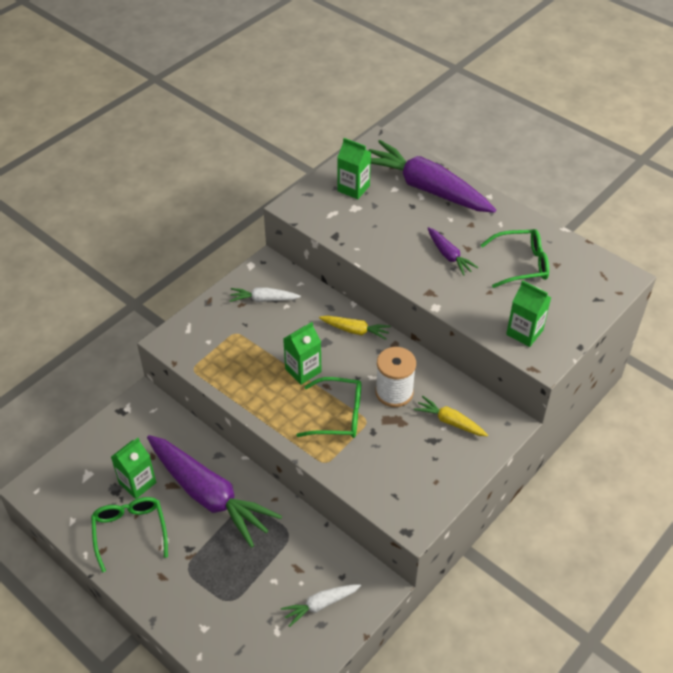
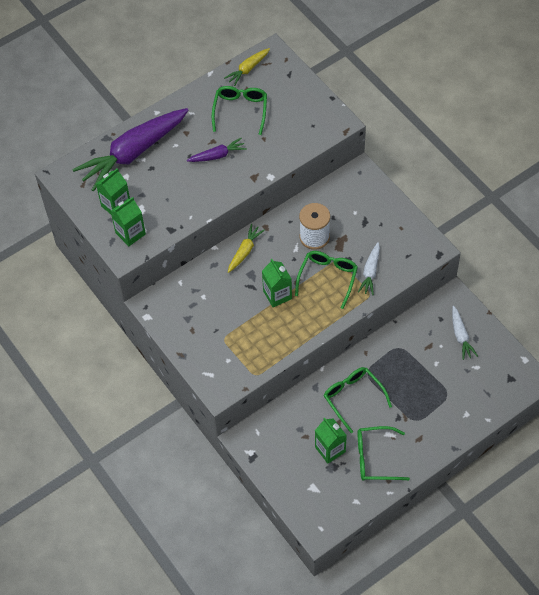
camera: 75 degrees left, 10 degrees up
purple carrot [147,435,282,548] -> green glasses [324,367,392,433]
white carrot [230,287,301,302] -> white carrot moved to [358,242,380,295]
yellow carrot [414,396,488,437] -> yellow carrot moved to [224,48,270,86]
green carton [506,280,551,347] -> green carton moved to [111,197,146,246]

